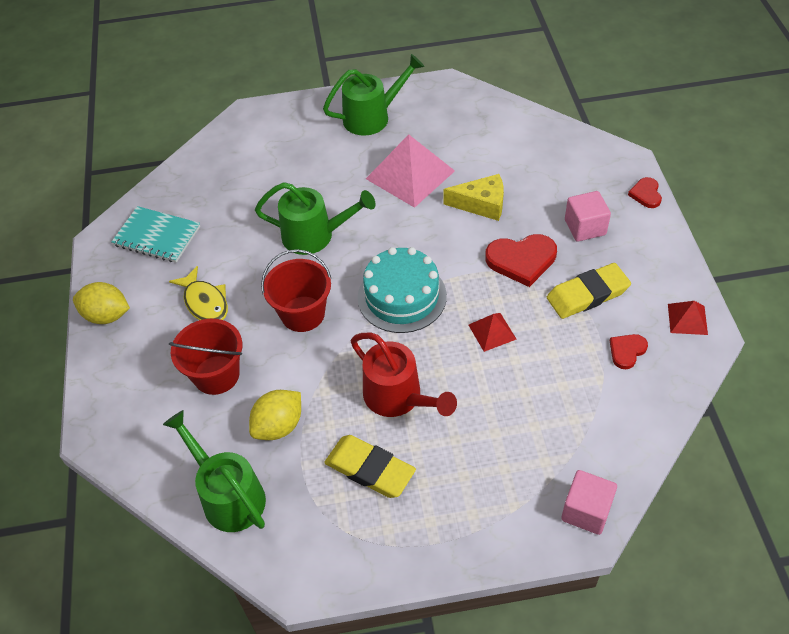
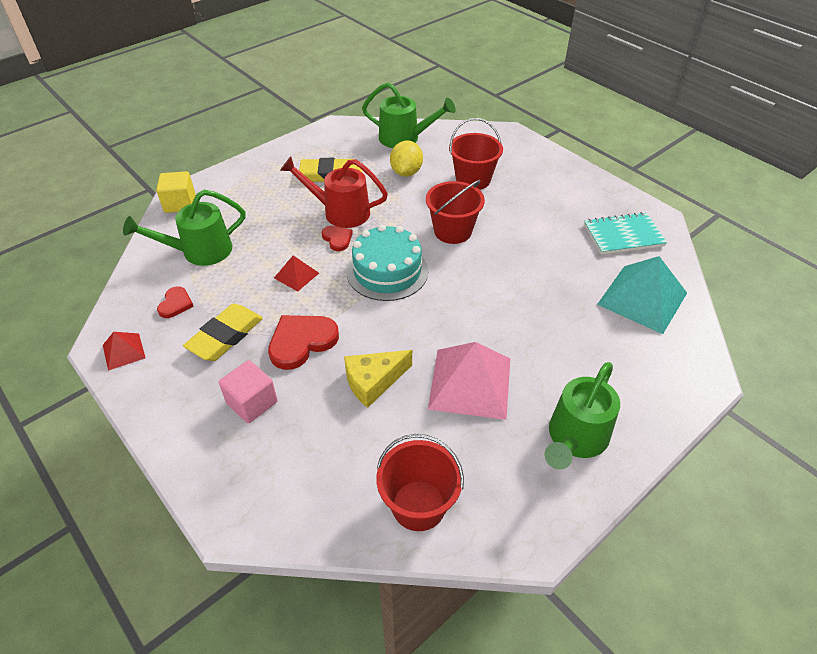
camera: 145 degrees right, 5 degrees down
yellow lemon [73,282,130,324] -> none
yellow fish [169,266,228,320] -> none
green watering can [255,182,376,255] -> green watering can moved to [123,189,246,266]
pink cube [561,470,617,535] -> yellow cube [156,171,196,213]
red heart [628,177,662,208] -> red heart moved to [322,226,353,251]
none -> red bucket [377,434,464,531]
none -> turquoise pyramid [597,256,687,334]

